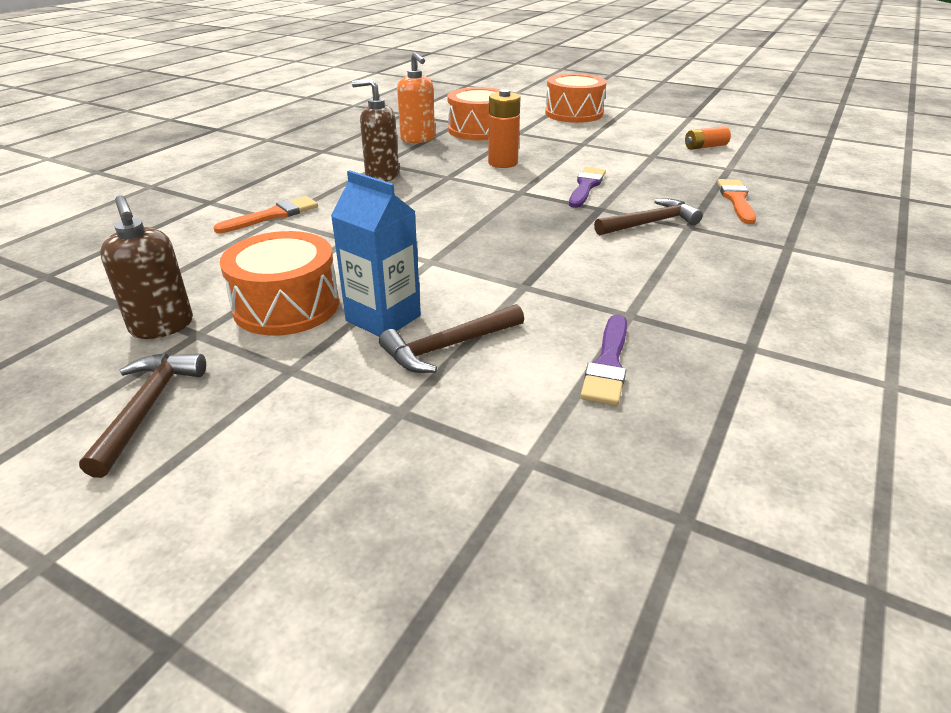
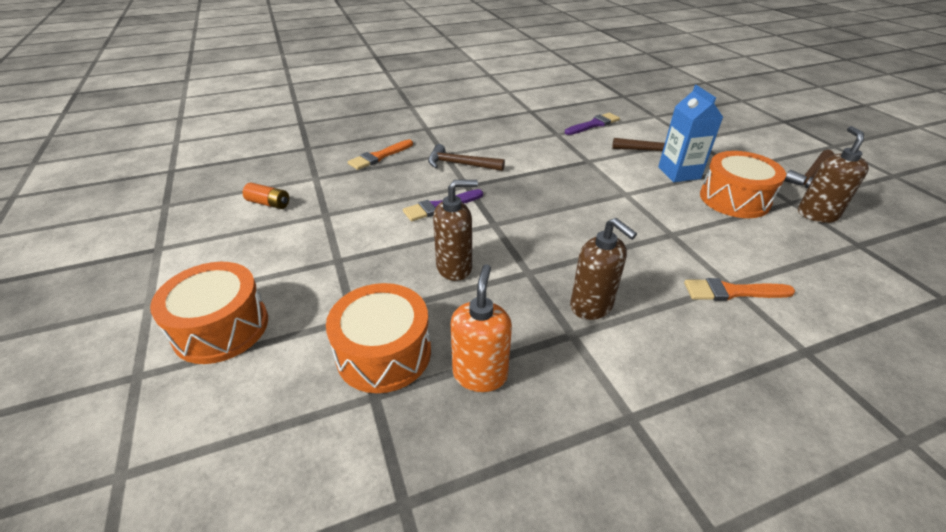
camera: 140 degrees left, 5 degrees up
orange battery [488,89,520,168] -> brown soap dispenser [433,180,478,281]

